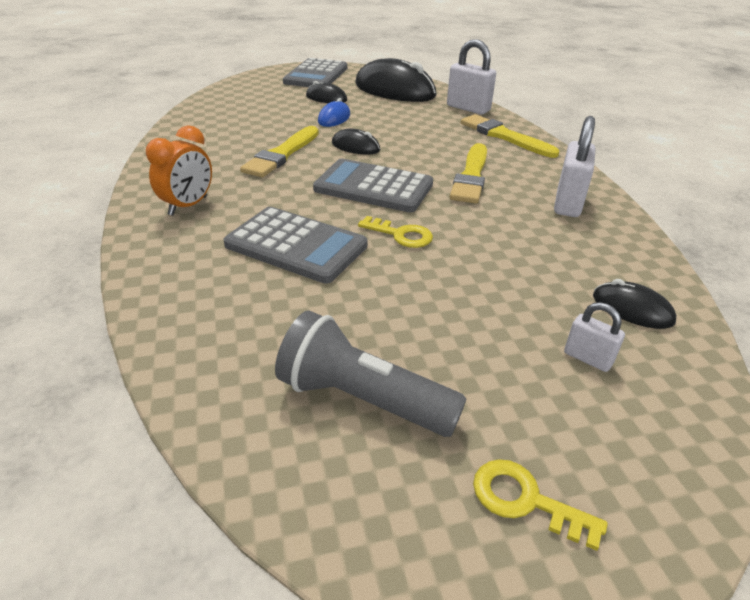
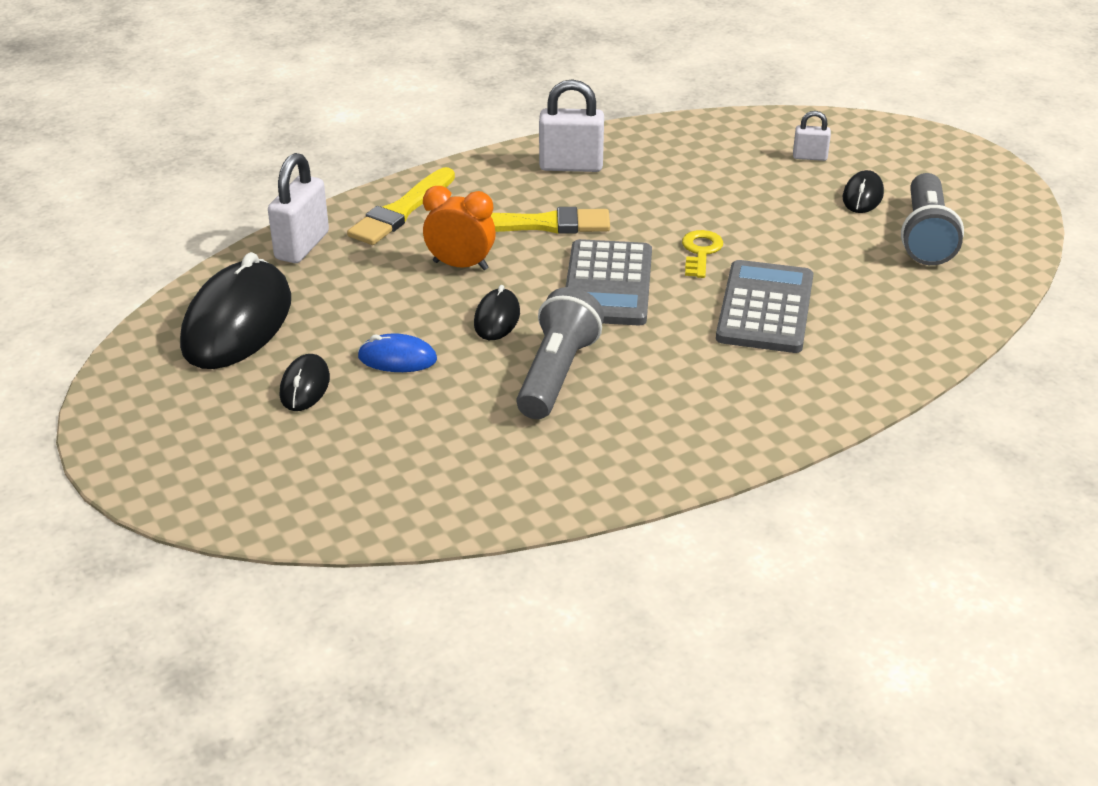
camera: 105 degrees left, 0 degrees up
orange clock [146,125,212,216] -> orange clock moved to [423,186,496,270]
yellow brush [240,126,319,177] -> grey flashlight [516,287,604,419]
grey calculator [283,58,347,87] -> none
yellow key [473,459,608,551] -> none
white padlock [564,302,625,372] -> white padlock turned 75 degrees clockwise [793,111,831,161]
black mouse [593,279,676,329] -> black mouse moved to [843,170,884,213]

